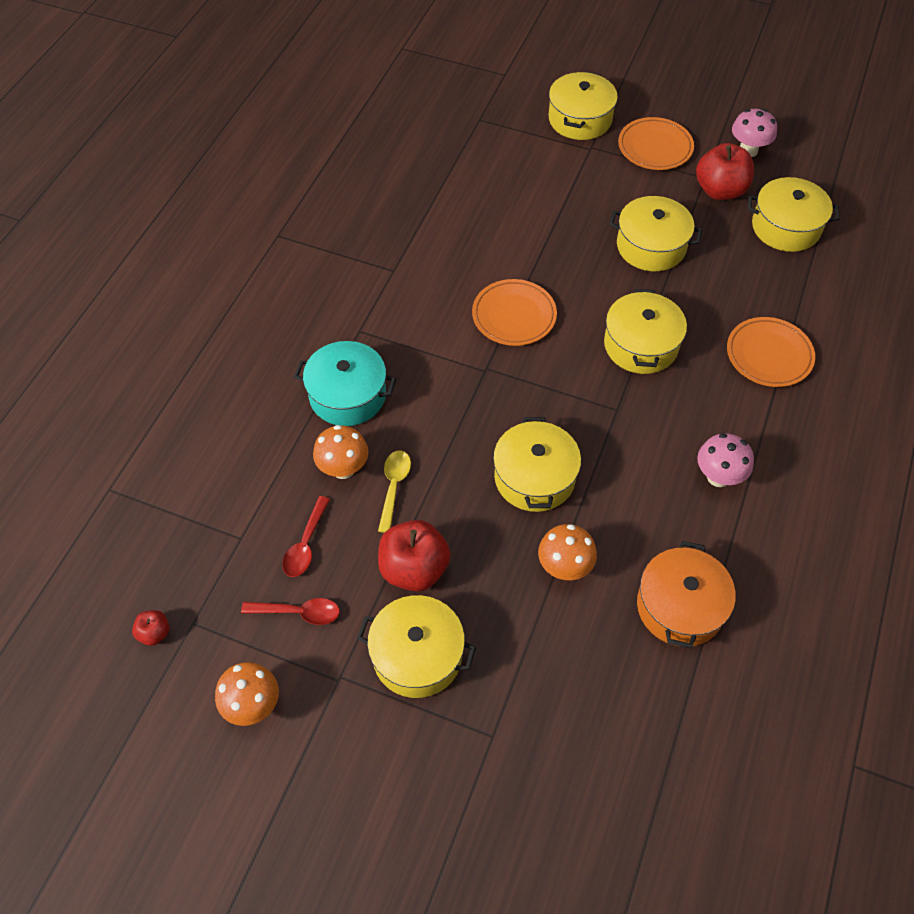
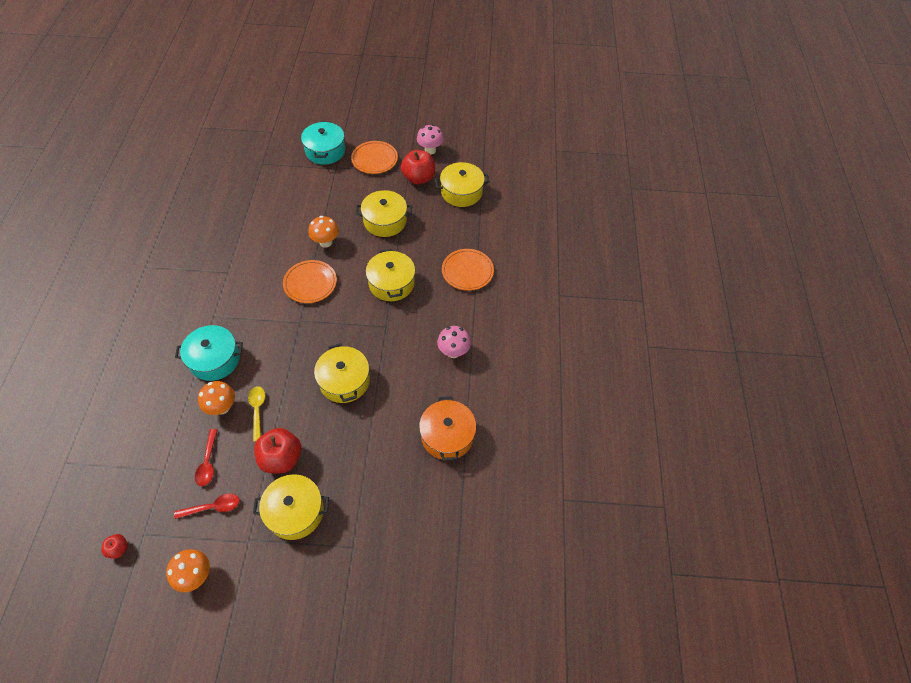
camera: 20 degrees left, 0 degrees up
orange mushroom [538,524,597,580] -> orange mushroom moved to [308,216,339,248]
yellow pot [549,71,618,140] -> turquoise pot [301,121,345,165]

